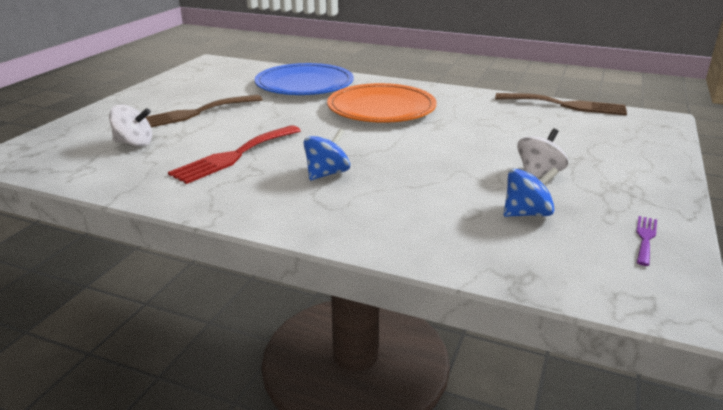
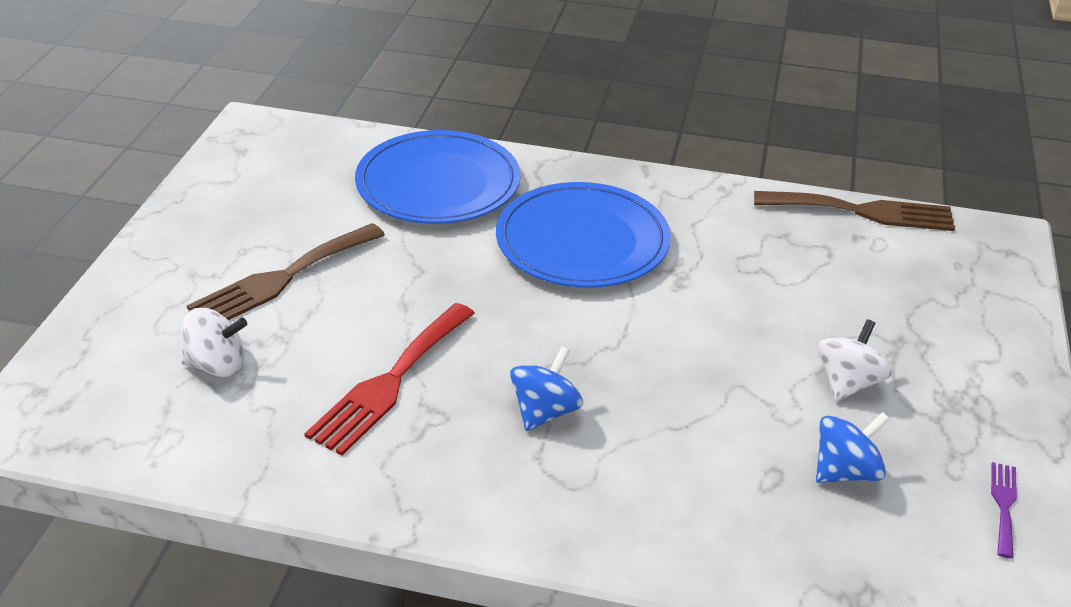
camera: 10 degrees left, 10 degrees up
orange plate [327,83,437,123] -> blue plate [496,182,671,288]

